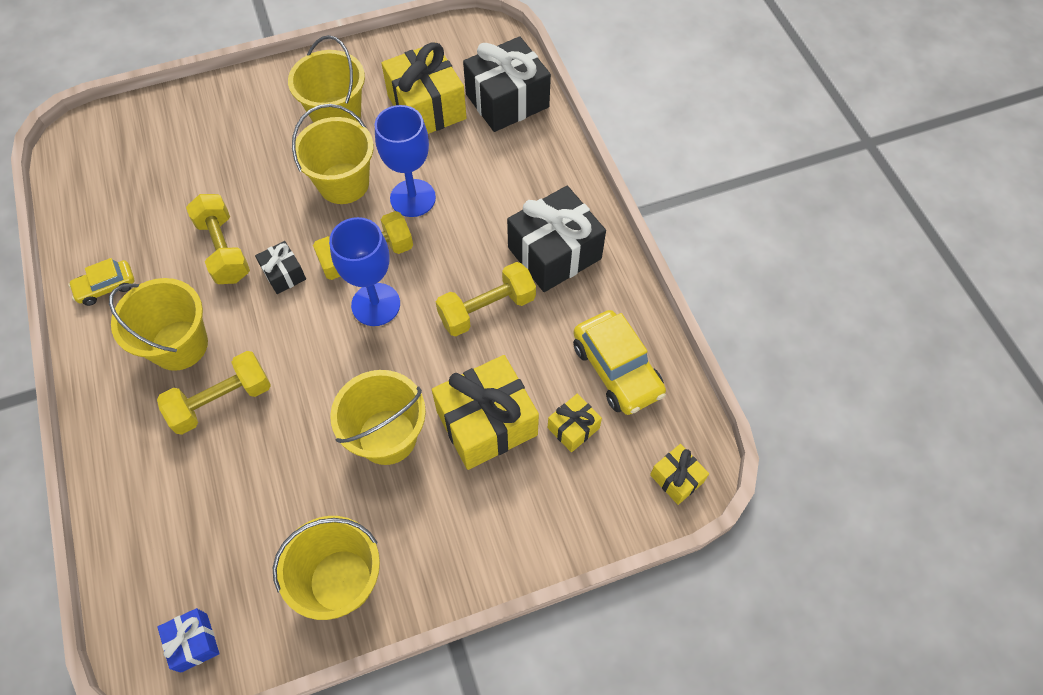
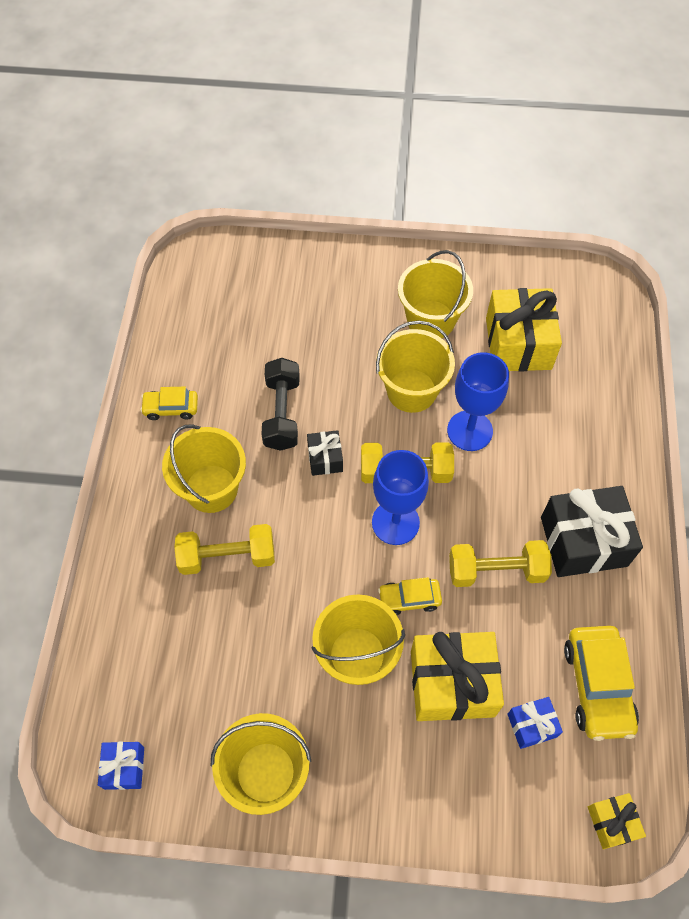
camera: 25 degrees right, 0 degrees up
yellow dumbbell [186,194,250,284] -> black dumbbell [261,358,300,451]
black gift [463,36,551,132] -> none
yellow gift [548,394,602,452] -> blue gift [507,697,563,749]
none -> yellow car [378,577,442,615]

